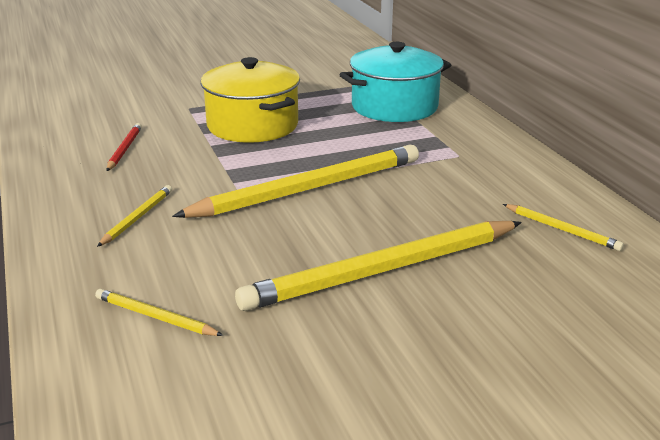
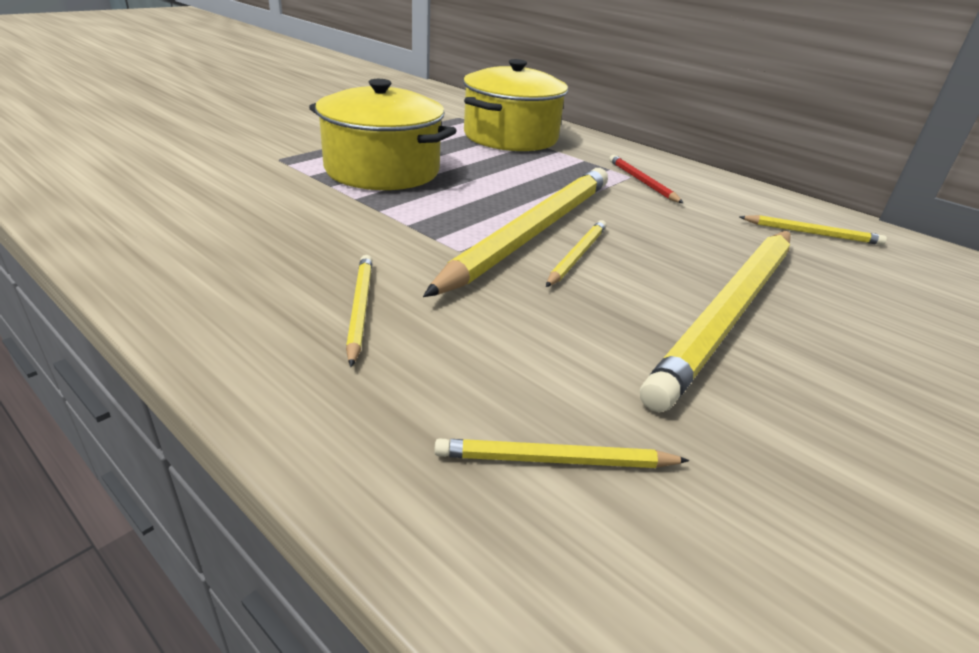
camera: 30 degrees left, 5 degrees up
red pencil [107,123,142,171] -> red pencil moved to [609,155,683,203]
turquoise pot [339,42,451,122] -> yellow pot [463,59,568,151]
none -> yellow pencil [546,220,606,287]

